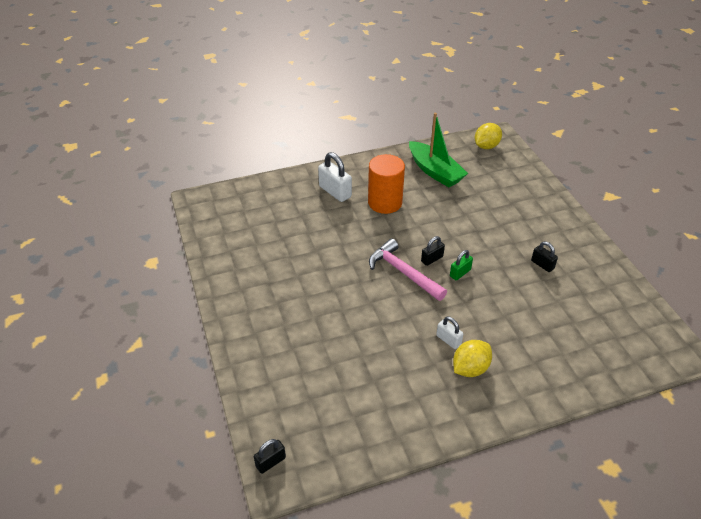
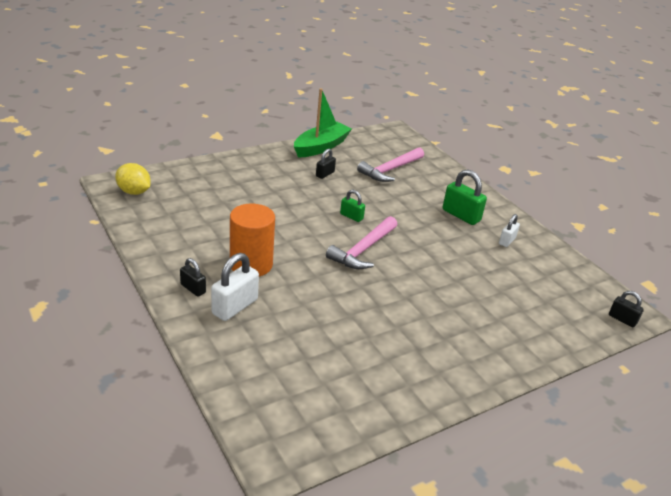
camera: 105 degrees left, 10 degrees down
green boat [409,113,468,187] -> green boat moved to [294,88,352,157]
black padlock [421,236,445,266] -> black padlock moved to [180,258,206,297]
white padlock [436,316,463,349] -> white padlock moved to [499,214,520,247]
yellow lemon [453,340,492,377] -> green padlock [443,169,487,225]
none -> pink hammer [357,147,424,182]

